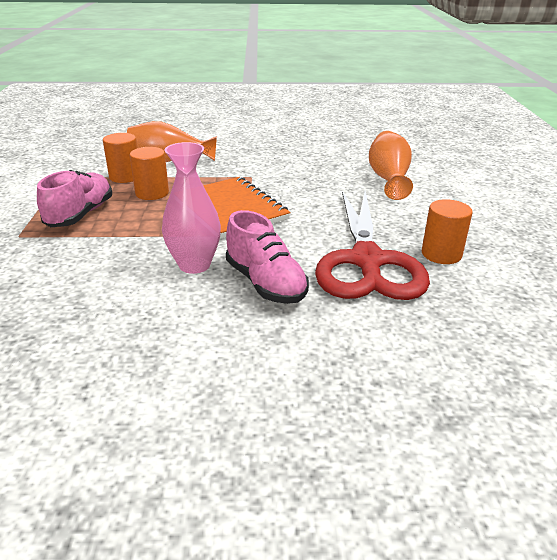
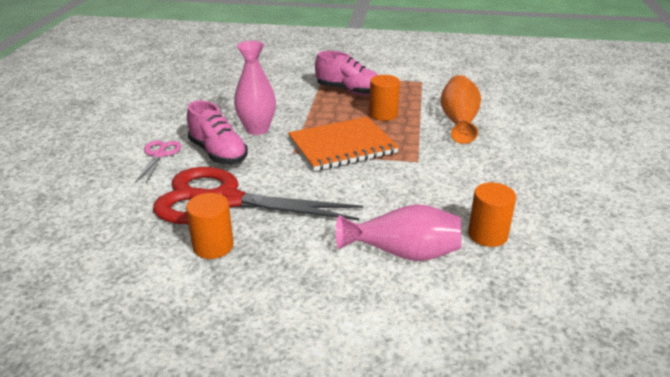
camera: 100 degrees right, 0 degrees up
orange cylinder [103,133,137,183] -> orange cylinder moved to [468,182,516,247]
pink shoe [226,210,309,304] -> pink shoe turned 105 degrees counterclockwise [187,101,248,164]
orange vase [369,131,413,200] -> pink vase [336,204,461,261]
none -> pink scissors [136,140,181,183]

